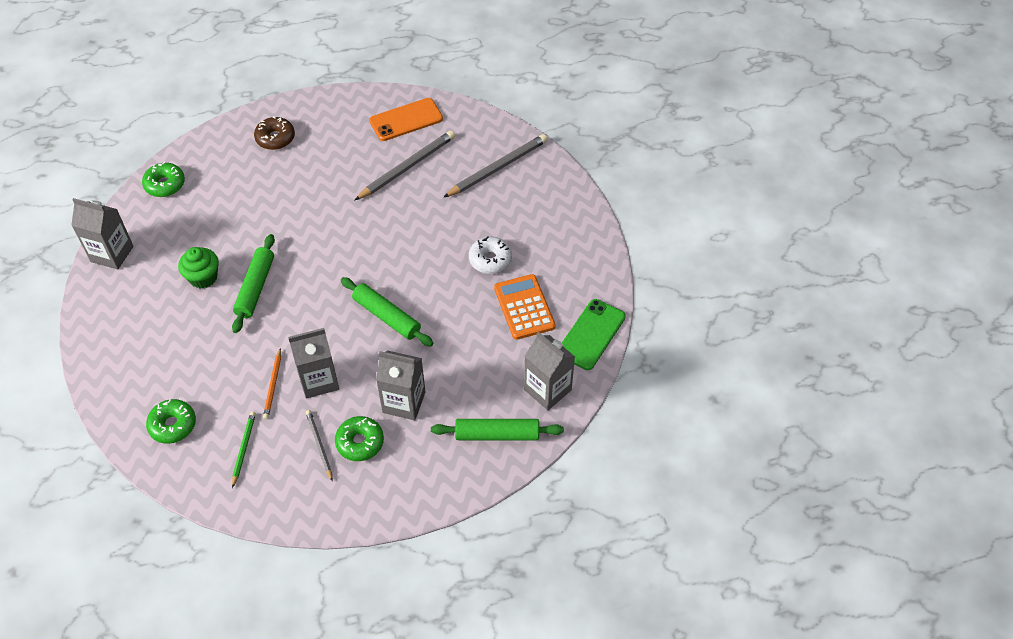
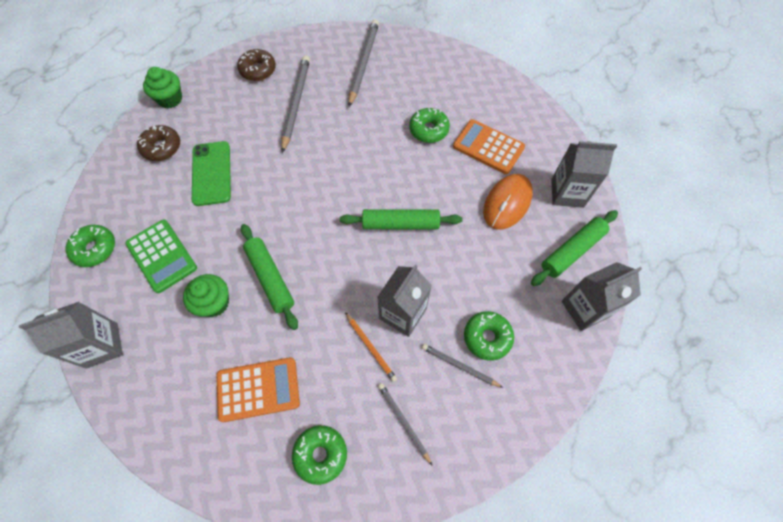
camera: 40 degrees left, 10 degrees up
green pencil [232,411,256,488] -> grey pencil [378,383,432,465]
orange phone [369,98,443,141] -> brown donut [237,49,276,81]
grey carton [376,350,426,420] -> grey carton moved to [562,262,642,331]
white donut [469,236,512,274] -> green donut [409,108,450,143]
green phone [562,299,626,370] -> green phone moved to [192,141,231,206]
none -> green calculator [125,220,197,293]
none -> green cupcake [143,67,182,108]
none -> orange calculator [216,357,300,422]
none -> orange mouse [483,174,533,230]

